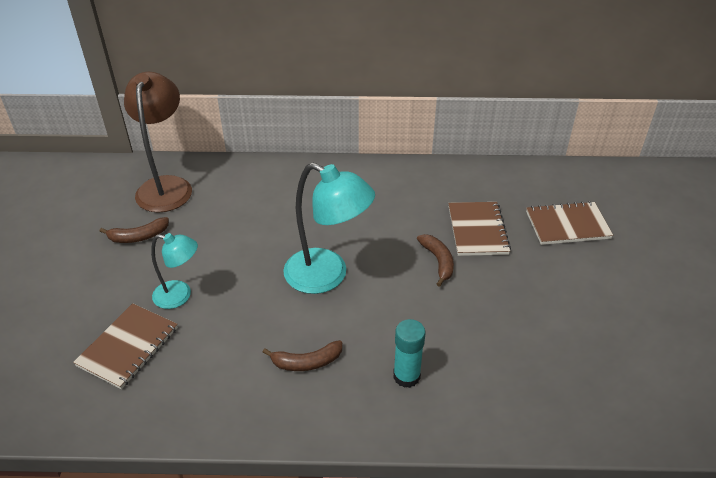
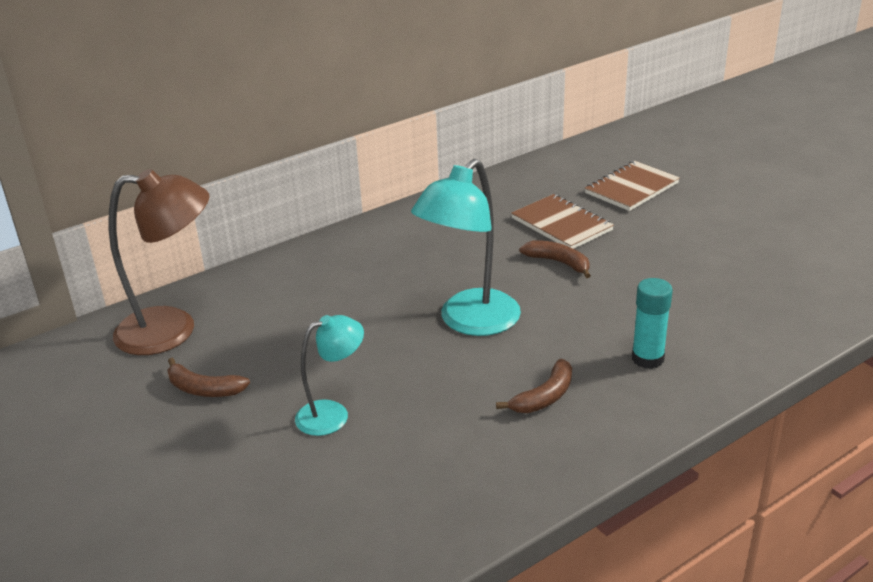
camera: 35 degrees left, 10 degrees down
brown notebook [73,303,178,389] -> none
brown banana [100,217,169,243] -> brown banana turned 75 degrees clockwise [167,358,250,397]
brown lamp [124,72,192,213] -> brown lamp turned 120 degrees clockwise [108,169,209,355]
turquoise lamp [283,163,375,294] -> turquoise lamp turned 135 degrees clockwise [411,159,521,336]

